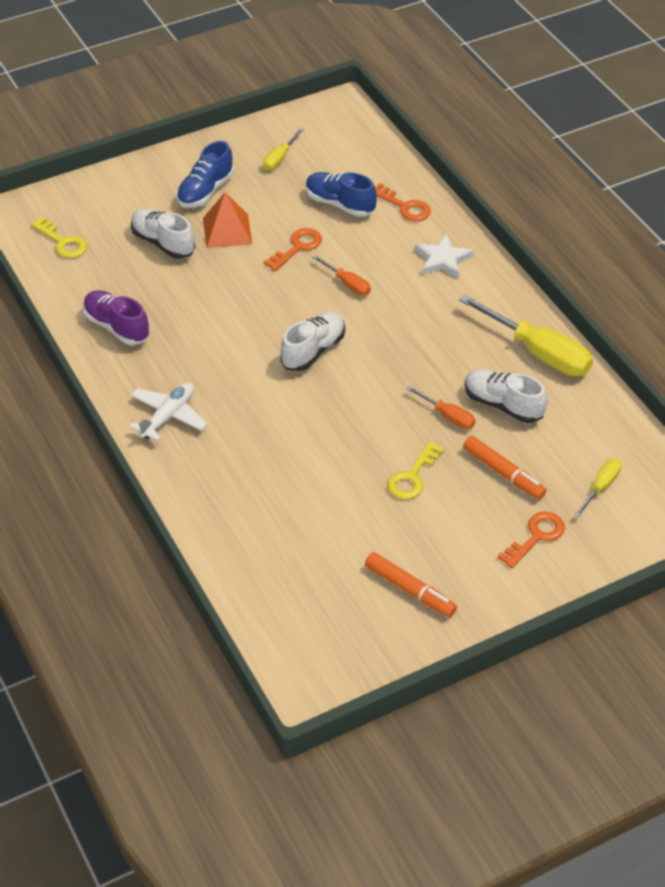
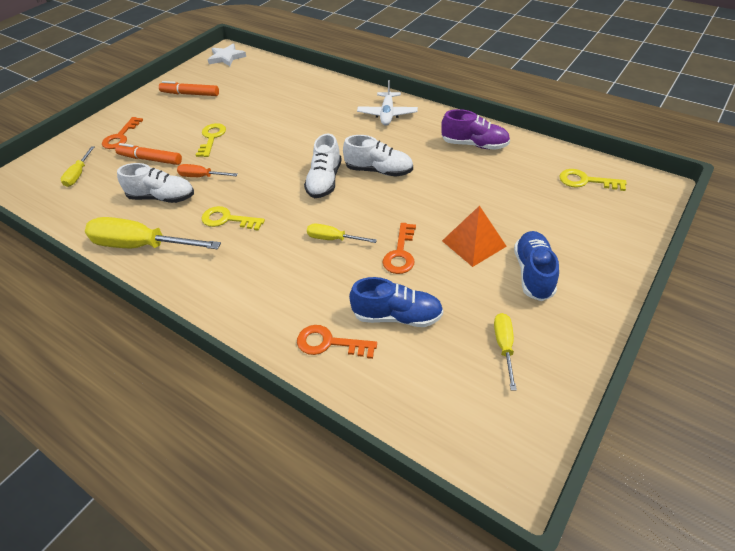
camera: 155 degrees right, 0 degrees up
white shoe [131,208,195,259] -> white shoe moved to [343,135,413,177]
orange screwdriver [312,255,371,296] -> yellow screwdriver [307,223,377,243]
white star [415,234,474,279] -> white star moved to [208,44,246,66]
none -> yellow key [201,206,265,231]

